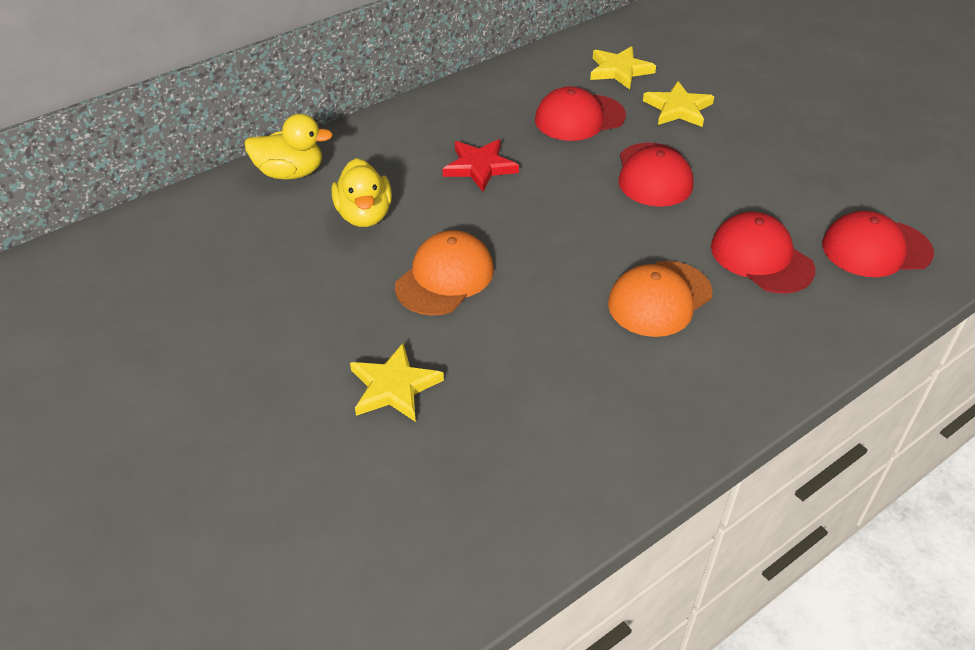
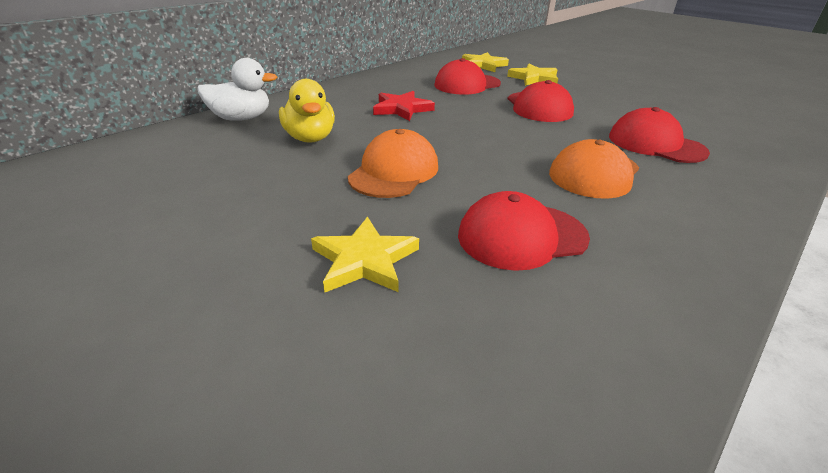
camera: 10 degrees left, 10 degrees down
yellow duck [245,113,333,179] -> white duck [197,58,277,121]
red cap [822,211,934,277] -> red cap moved to [458,191,590,271]

